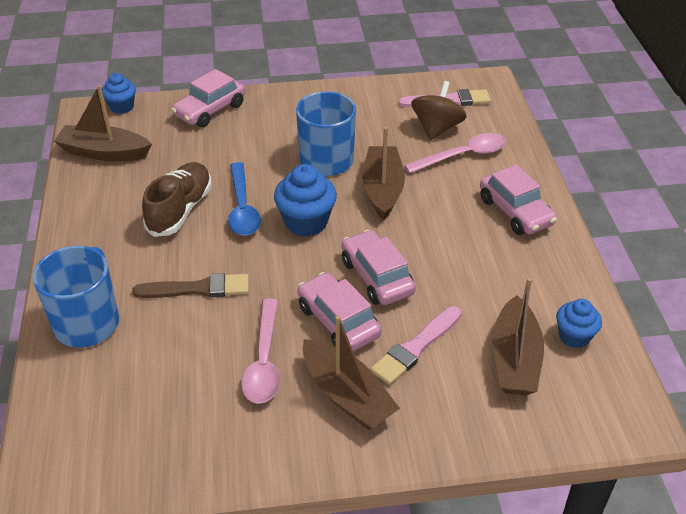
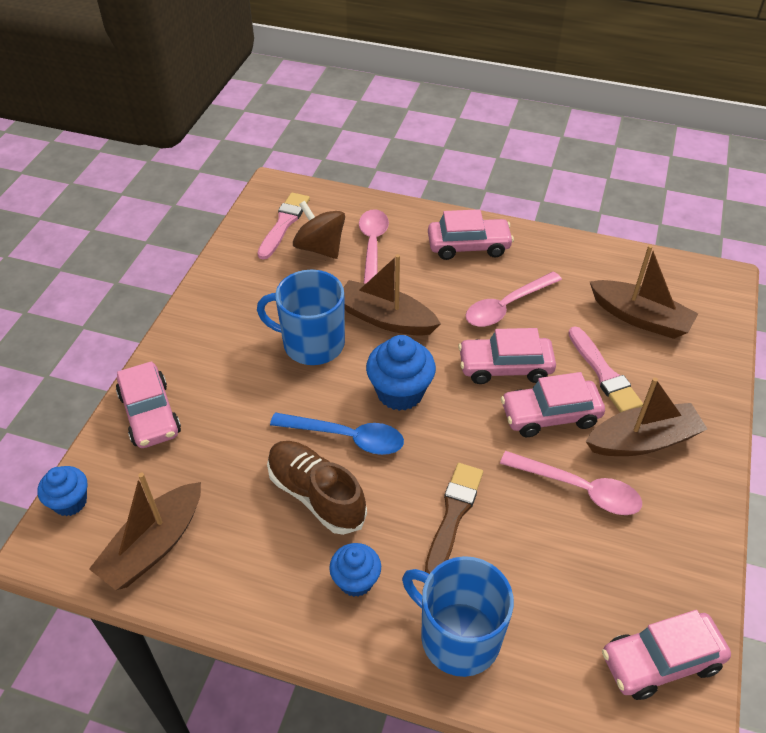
camera: 65 degrees left, 5 degrees up
blue cupcake [556,299,602,348] -> blue cupcake moved to [329,543,381,597]
none -> pink spoon [466,272,562,327]
none -> pink car [602,610,731,700]

